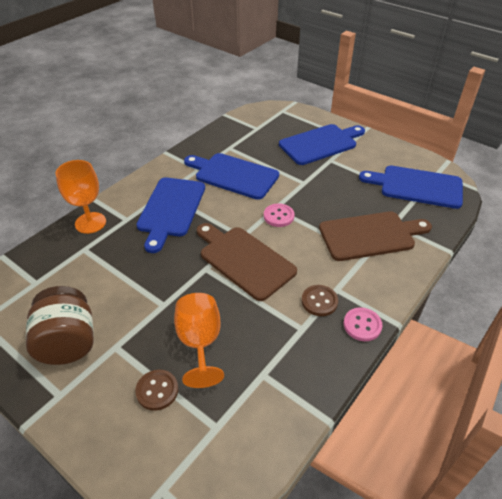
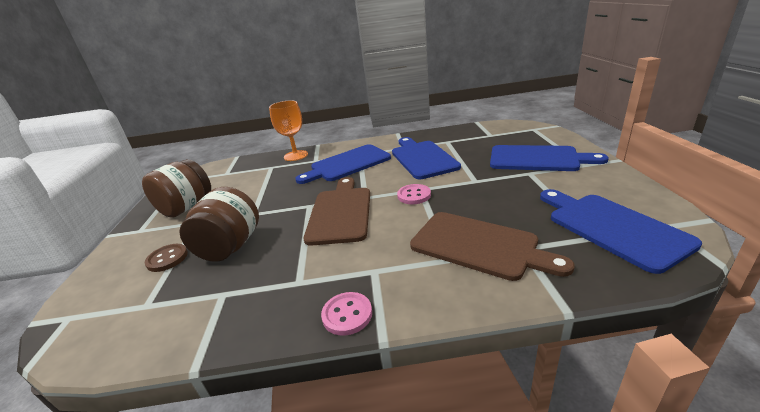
camera: 50 degrees right, 15 degrees down
orange goblet [174,293,224,388] -> brown jar [180,187,259,262]
brown button [302,285,338,316] -> none

